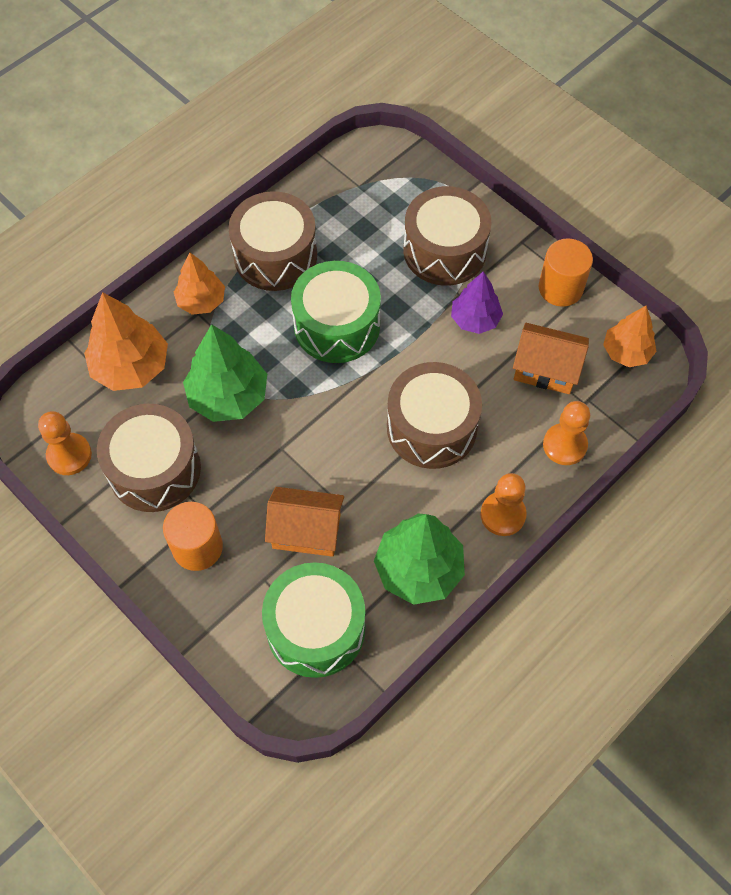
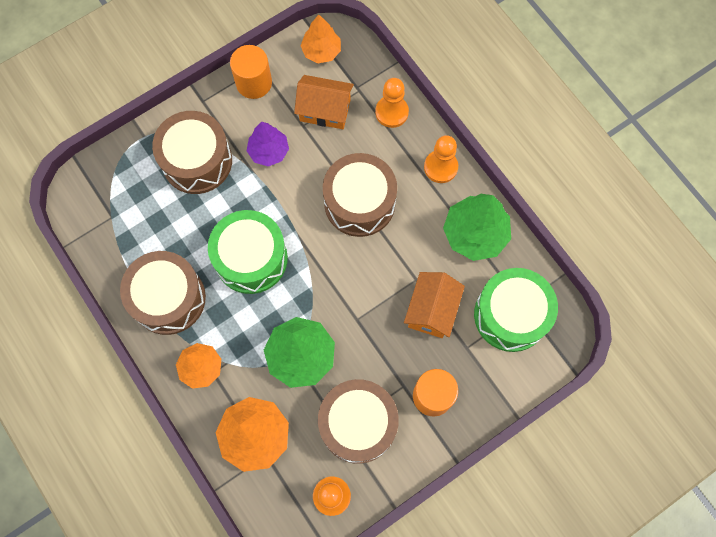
camera: 80 degrees left, 10 degrees up
orange house [513,323,589,394] -> orange house turned 75 degrees clockwise [294,75,354,129]

